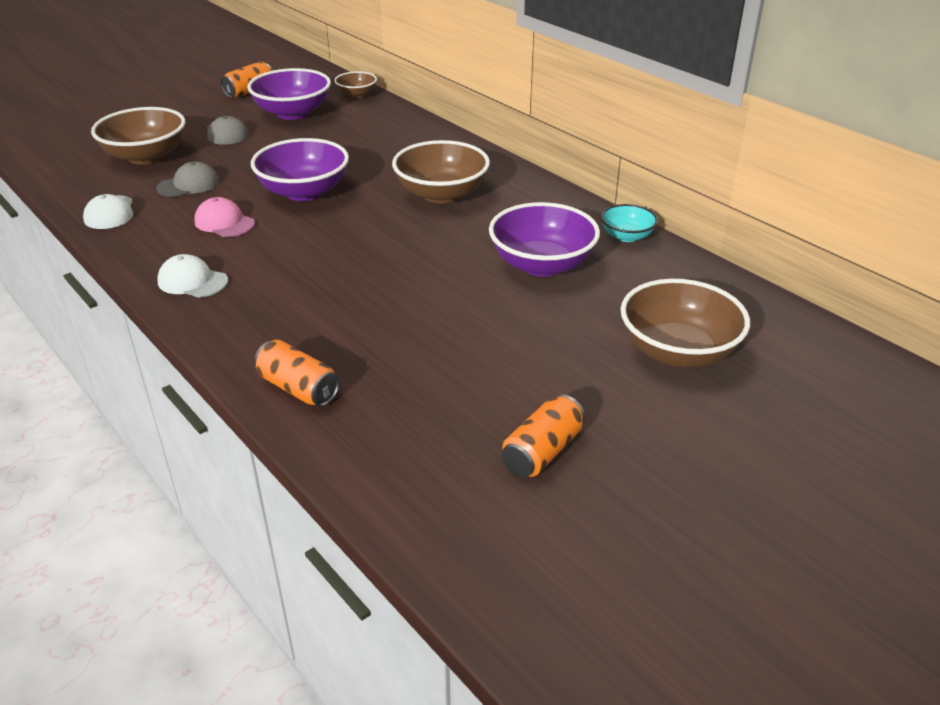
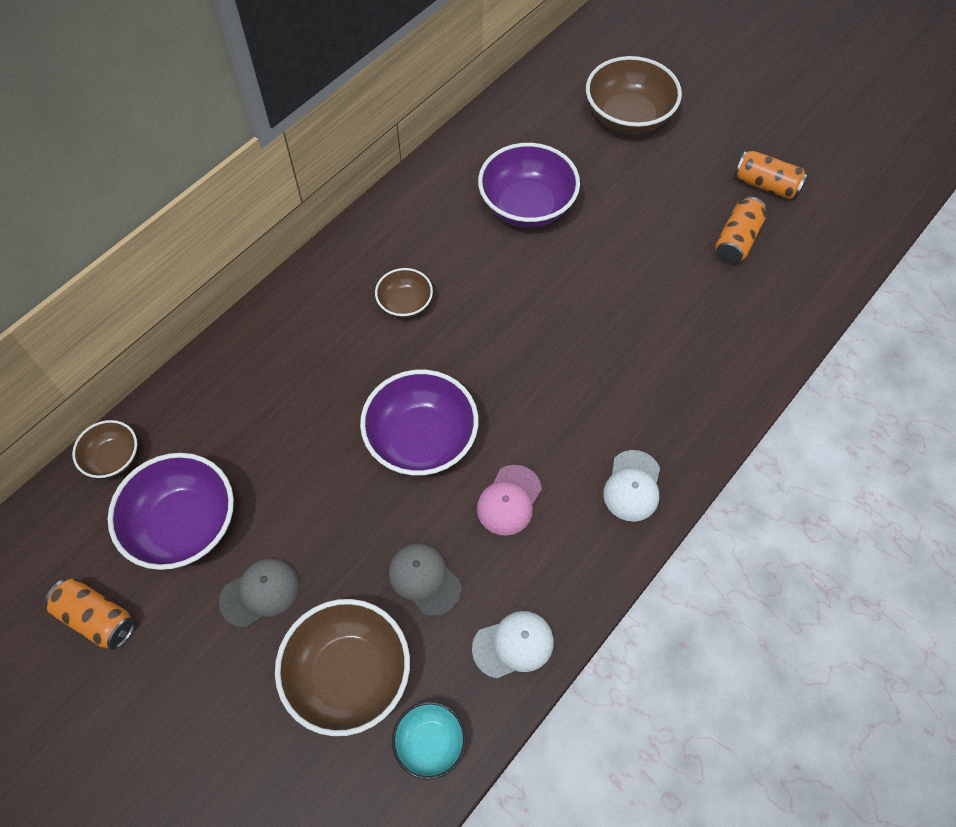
camera: 100 degrees left, 25 degrees up
orange can [254,340,340,407] -> orange can moved to [715,197,766,263]
brown bowl [392,140,490,204] -> brown bowl [375,268,433,318], size x0.54
turquoise bowl [601,204,658,242] -> turquoise bowl moved to [392,701,466,780]

